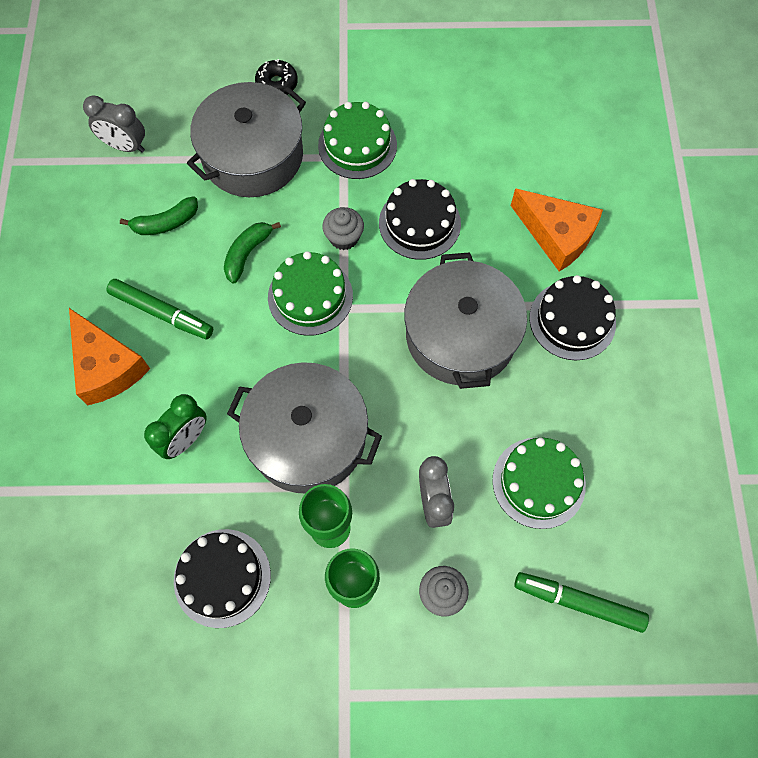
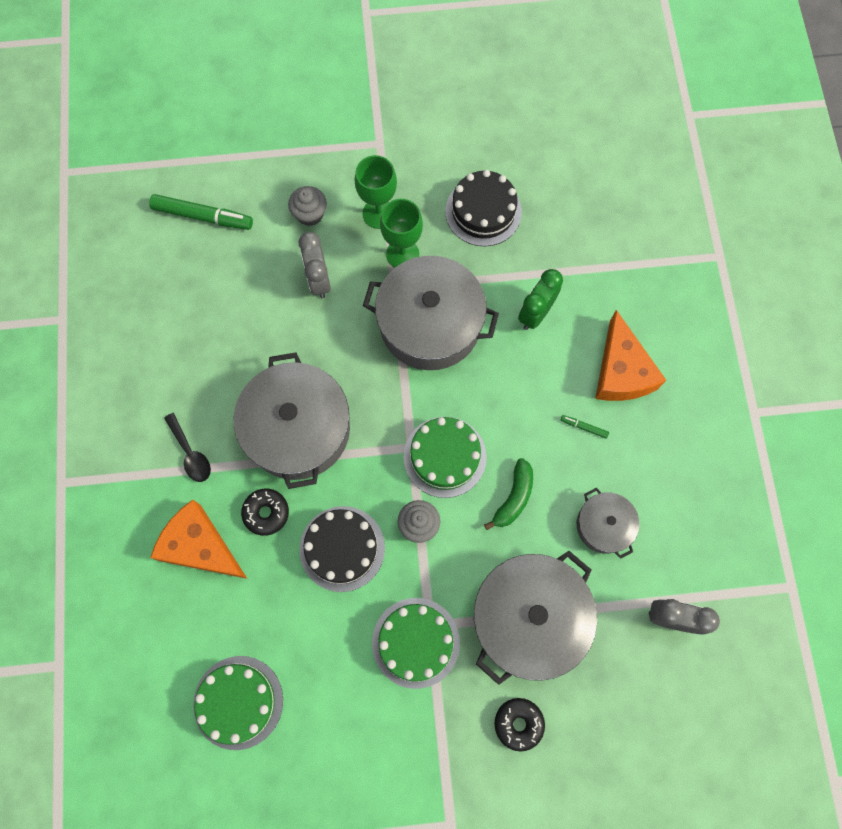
camera: 175 degrees right, 5 degrees up
orange cheese [69,308,150,405] -> orange cheese turned 150 degrees counterclockwise [595,310,666,401]
green marker [106,279,213,339] -> green marker [561,415,609,439], size x0.45
green banana [120,196,198,235] -> grey pot [577,488,639,559]
green cake [492,438,586,529] -> green cake moved to [193,656,283,750]
black cake [530,275,616,360] -> black spoon [164,413,211,482]
none -> black donut [241,489,289,536]

